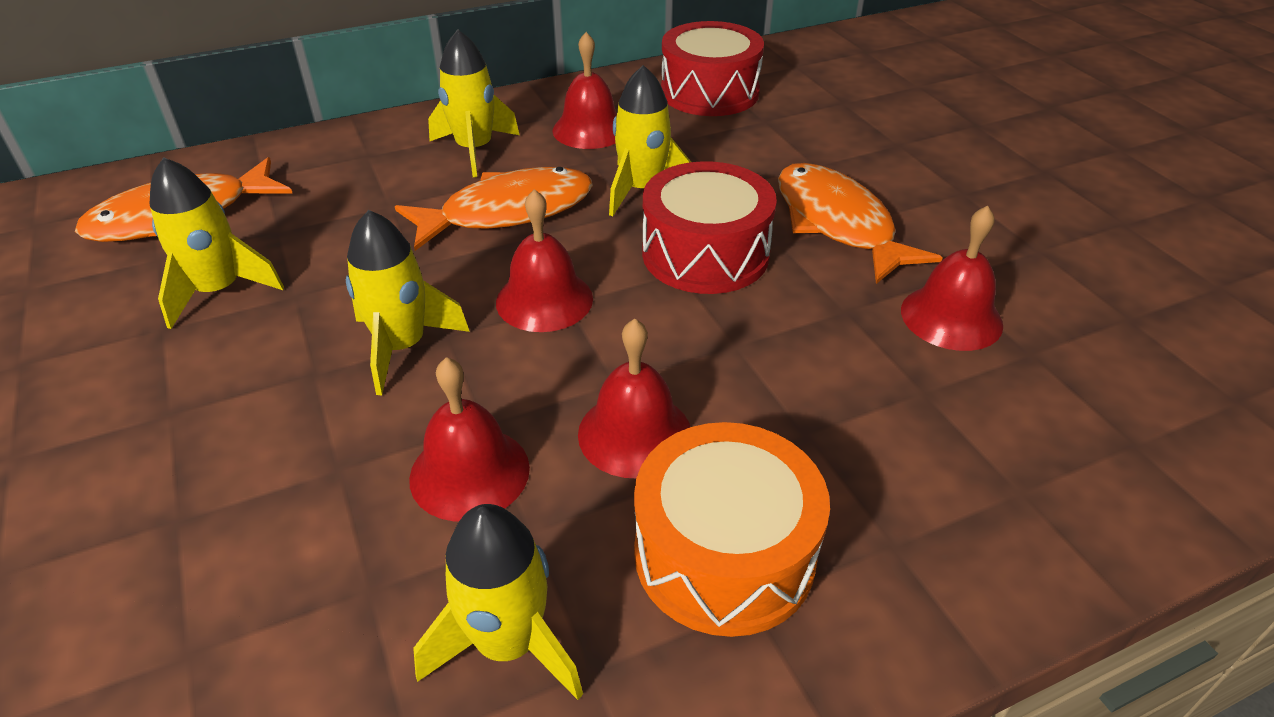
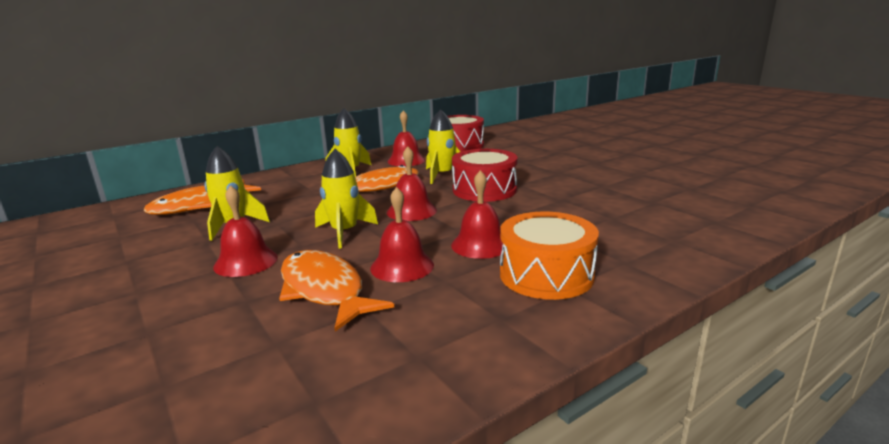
camera: 10 degrees left, 20 degrees down
yellow rocket [413,504,583,700] -> none
orange fish [778,163,943,284] -> orange fish moved to [279,250,394,331]
red bell [901,206,1003,351] -> red bell moved to [213,185,278,277]

